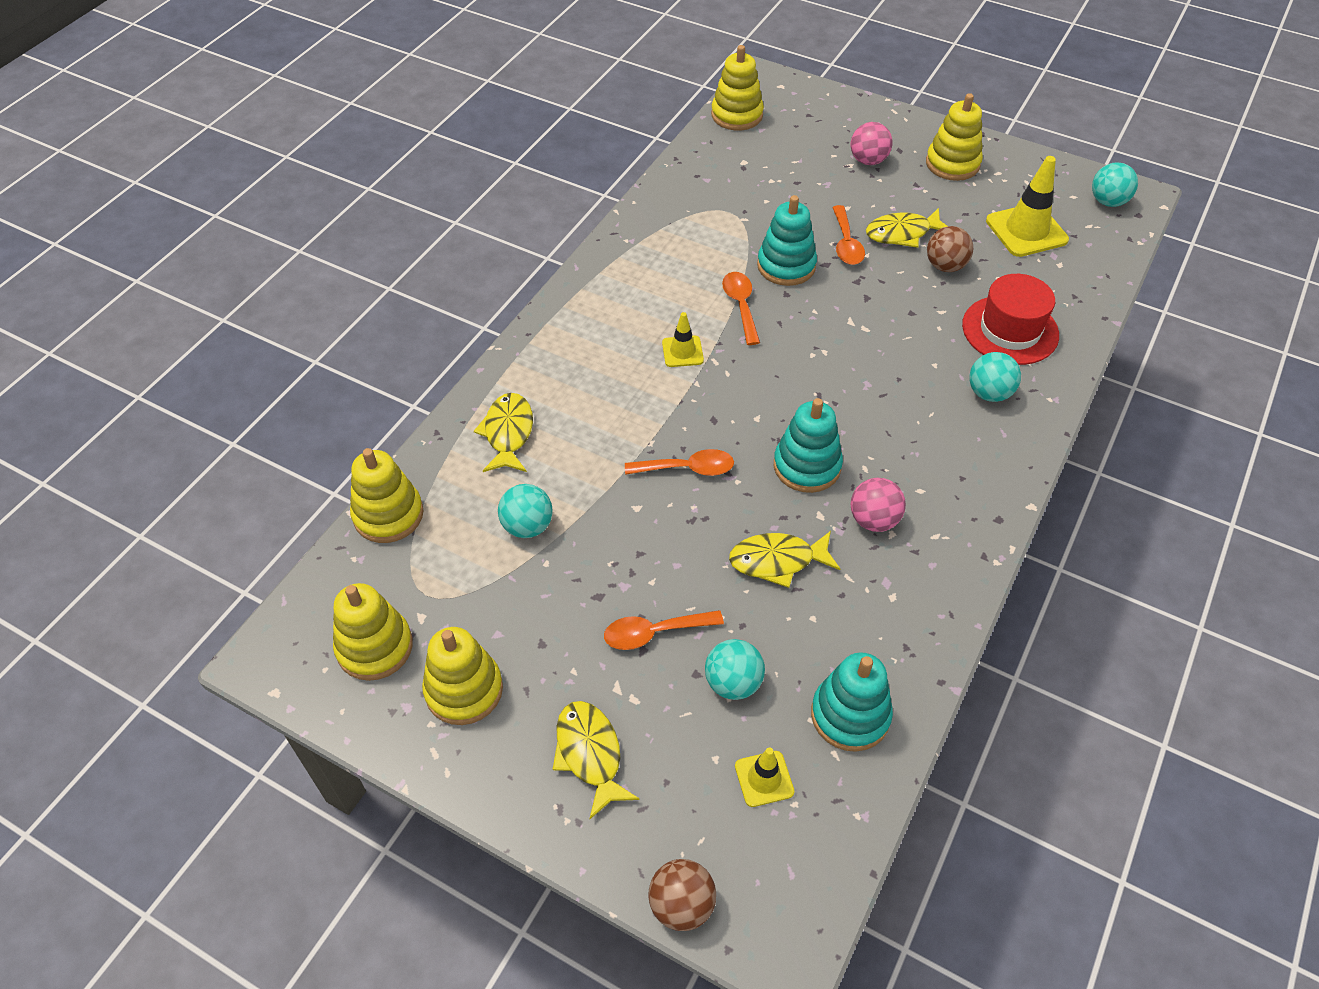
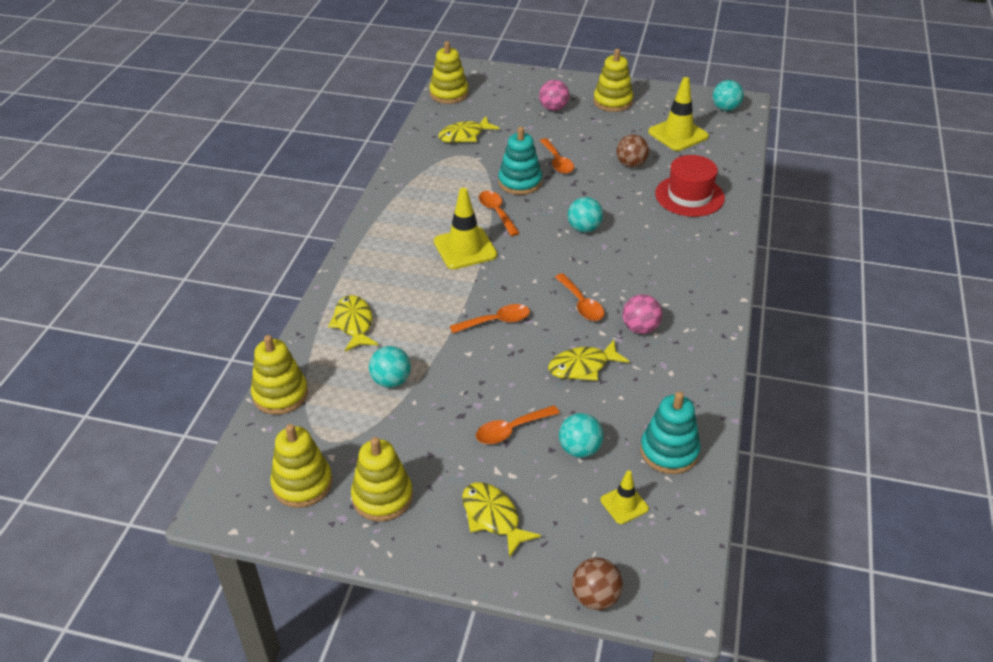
camera: 15 degrees left, 10 degrees down
yellow traffic cone [662,312,704,367] -> yellow traffic cone [434,188,497,269], size x1.82
turquoise stacking toy [774,398,843,493] -> orange spoon [555,273,605,321]
yellow fish [866,208,947,248] -> yellow fish moved to [438,116,499,143]
turquoise ball [969,352,1021,402] -> turquoise ball moved to [568,197,603,233]

